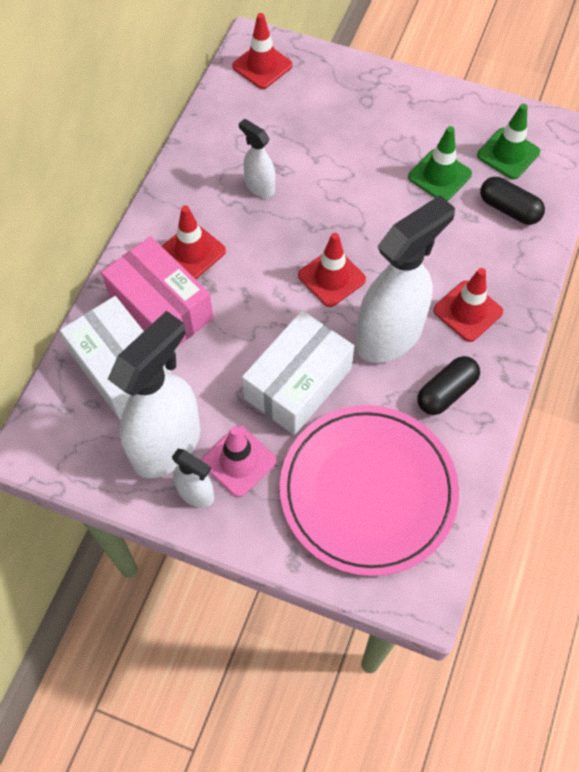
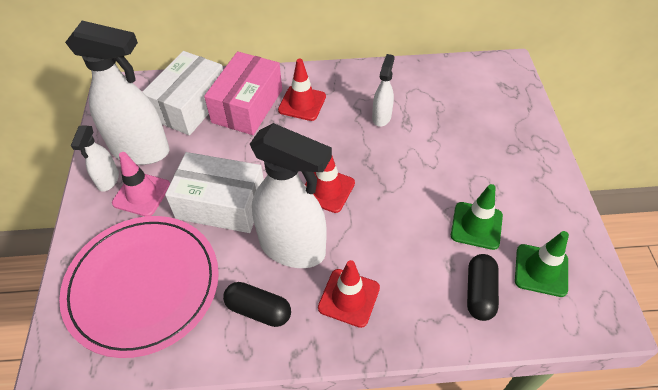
camera: 65 degrees right, 10 degrees down
red traffic cone [232,13,292,89] -> none

